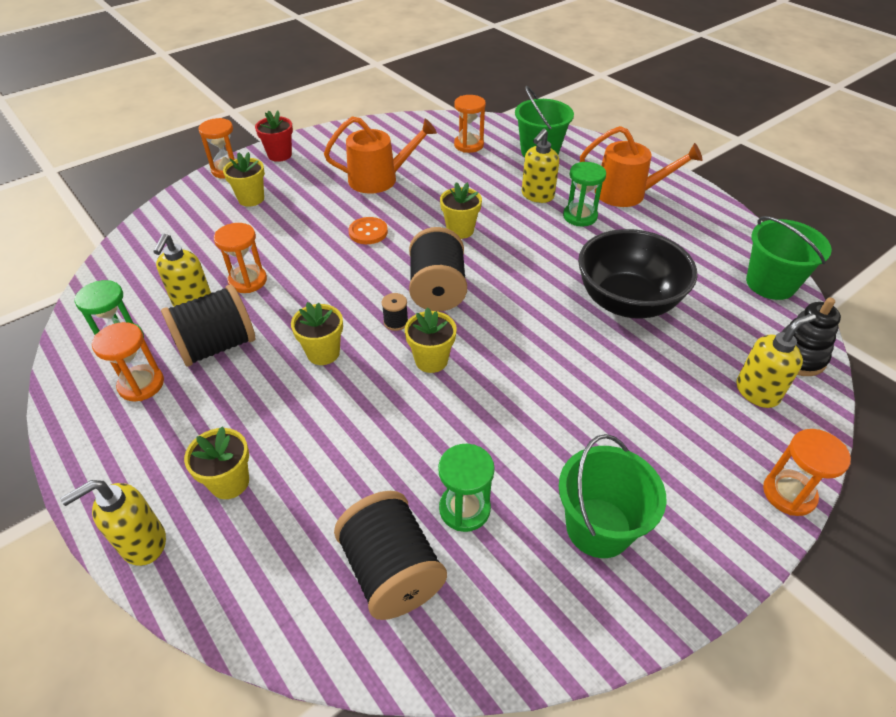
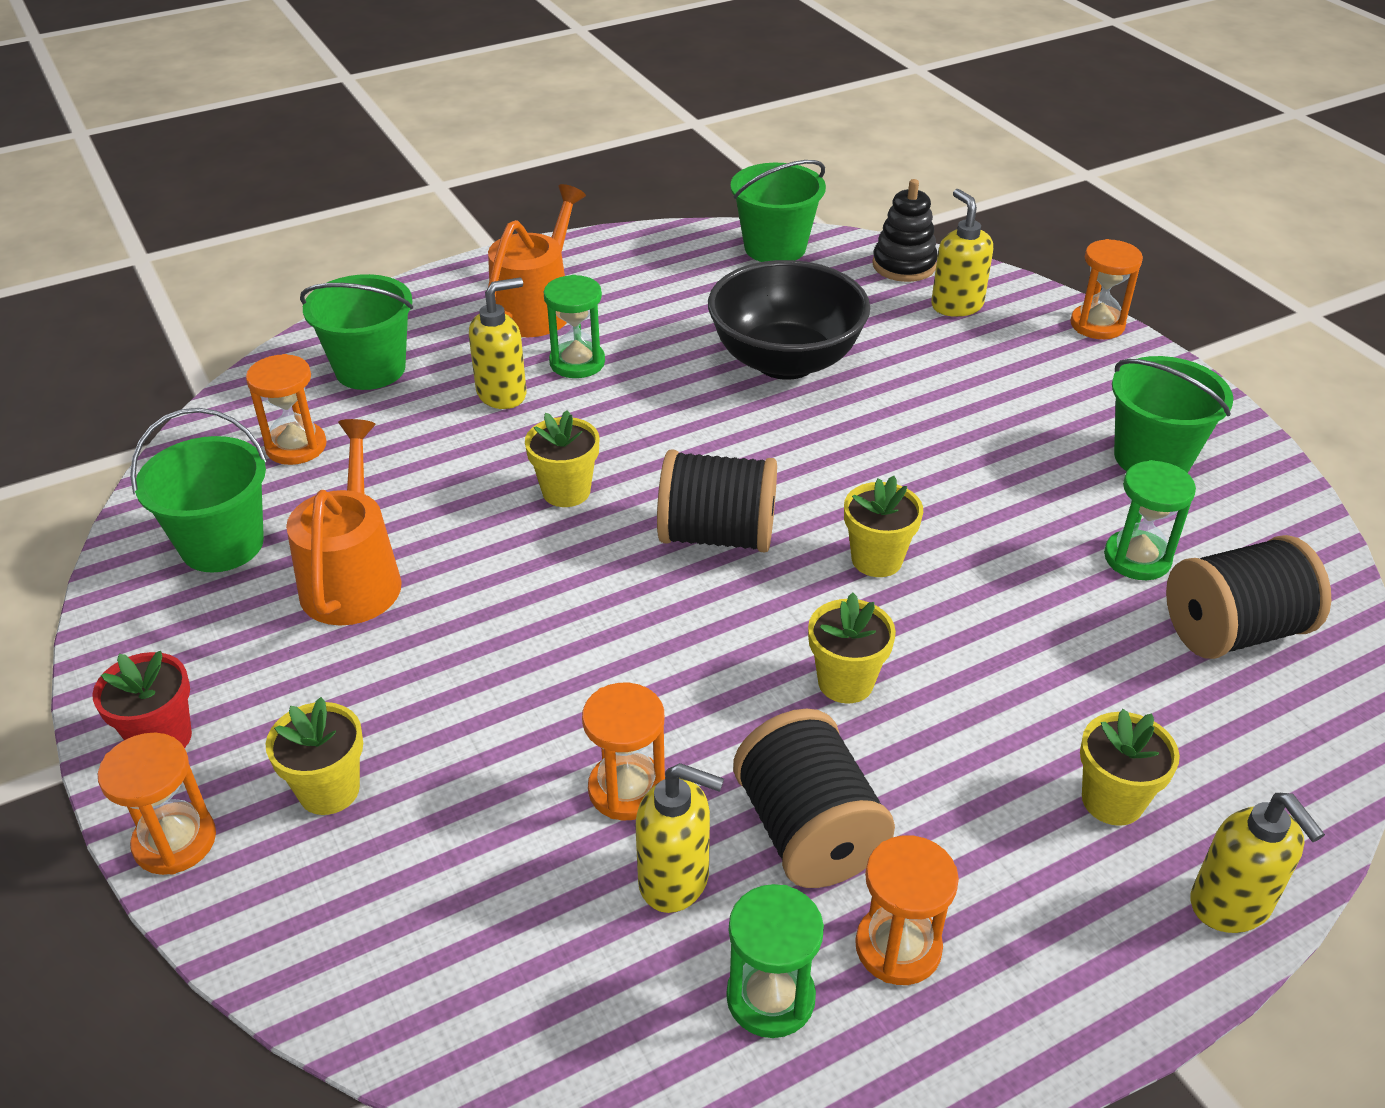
camera: 80 degrees left, 5 degrees down
orange button [348,217,388,244] -> none
black spool [382,293,408,331] -> none
yellow soap dispenser [522,129,559,203] -> yellow soap dispenser turned 75 degrees counterclockwise [469,277,527,409]
none -> green bucket [130,408,267,573]

